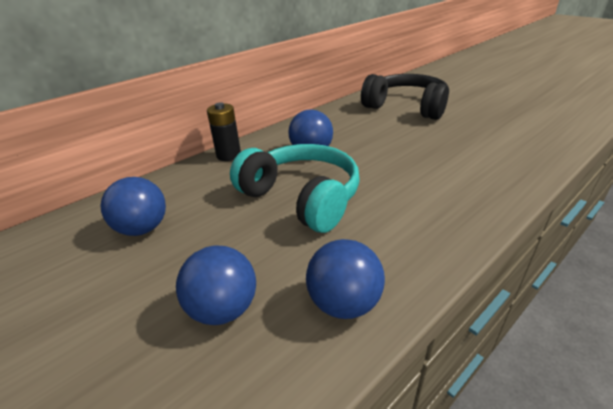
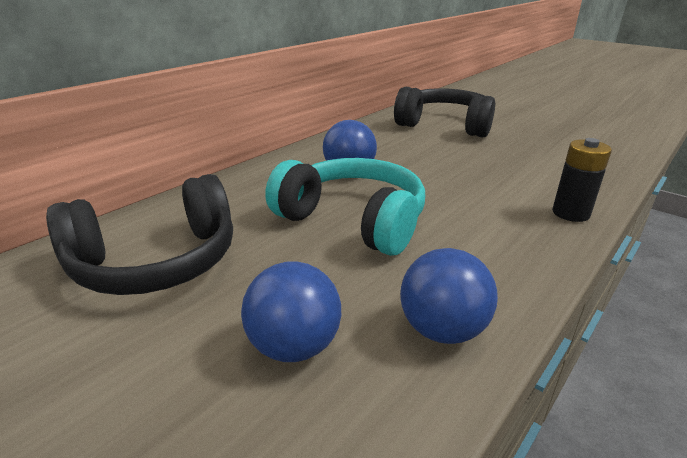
camera: 10 degrees left, 5 degrees down
blue ball [101,177,166,236] -> black headphones [46,174,233,295]
black battery [207,103,241,161] -> black battery moved to [552,138,612,222]

